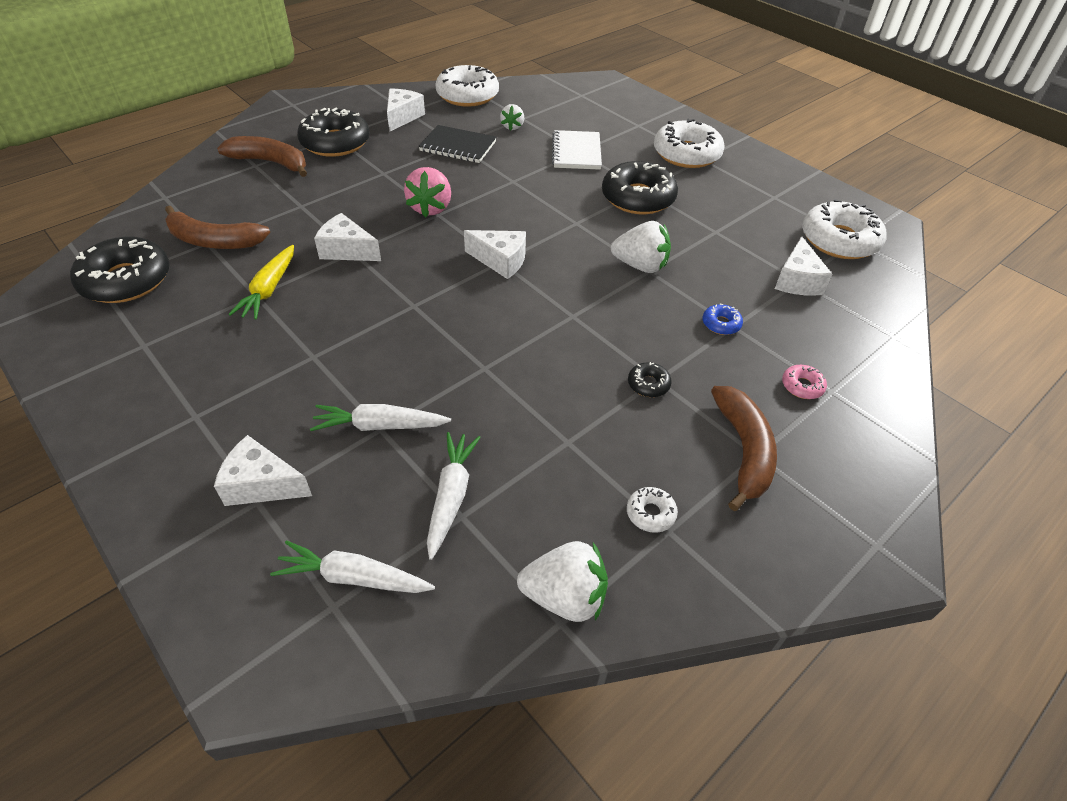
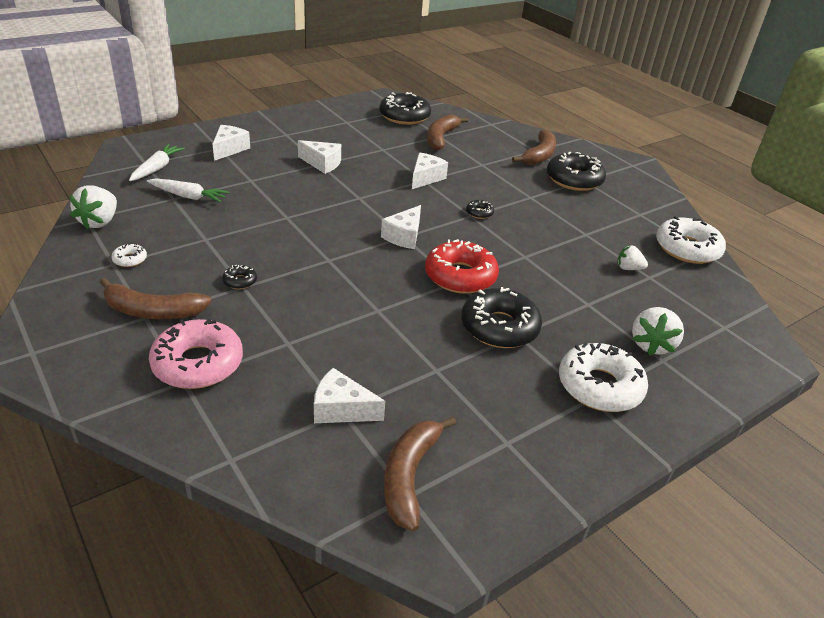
camera: 95 degrees right, 10 degrees down
yellow carrot [229,245,294,320] -> none
white carrot [310,404,451,431] -> none
white cheese [387,89,425,132] -> white cheese moved to [298,140,341,174]
pink strawberry [404,167,451,217] -> black donut [466,200,494,219]
black notebook [419,125,496,163] -> none
white notebook [552,130,602,170] -> none
white strawberry [611,221,671,273] -> white strawberry moved to [632,307,684,356]
blue donut [703,304,743,335] -> none
pink donut [782,365,827,399] -> pink donut [149,319,243,389], size x2.29
white donut [802,199,886,259] -> brown banana [384,417,456,531]
none -> red donut [425,239,499,294]

